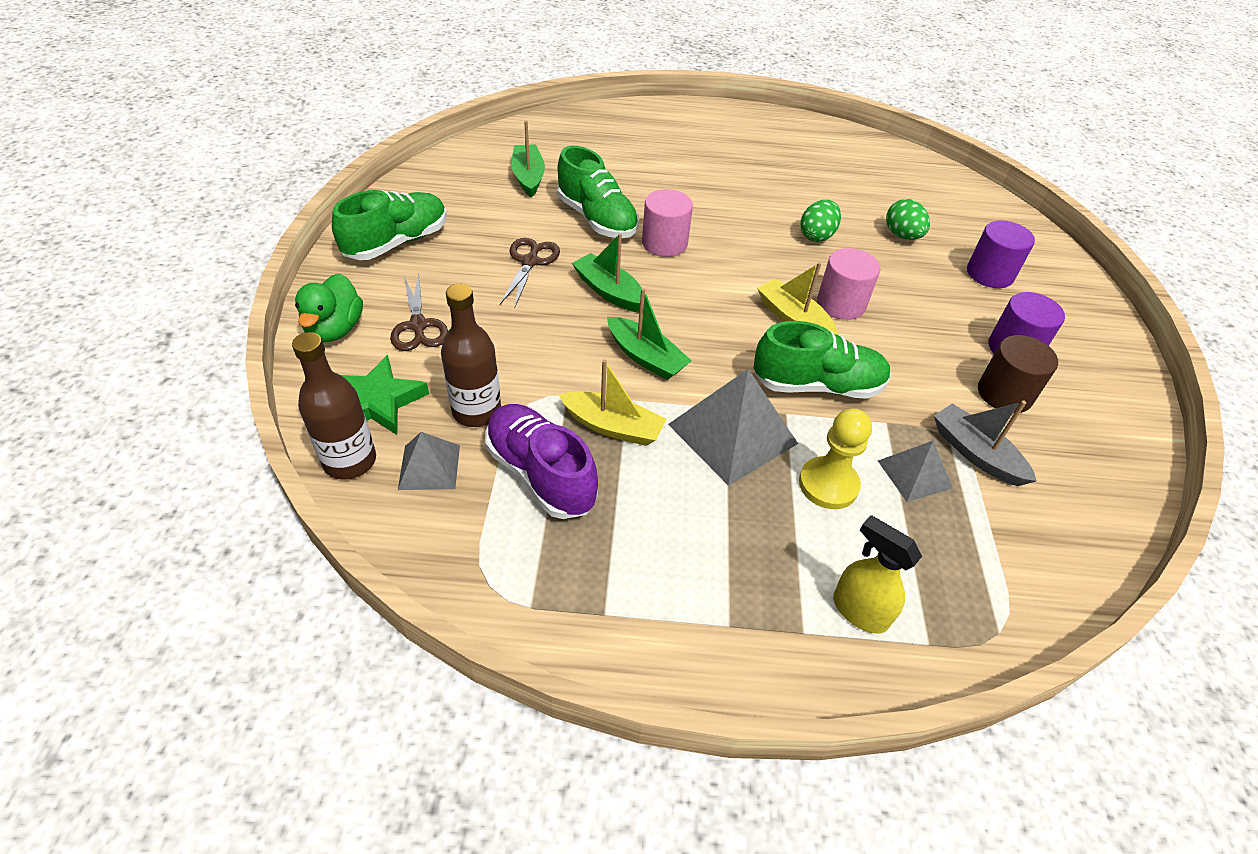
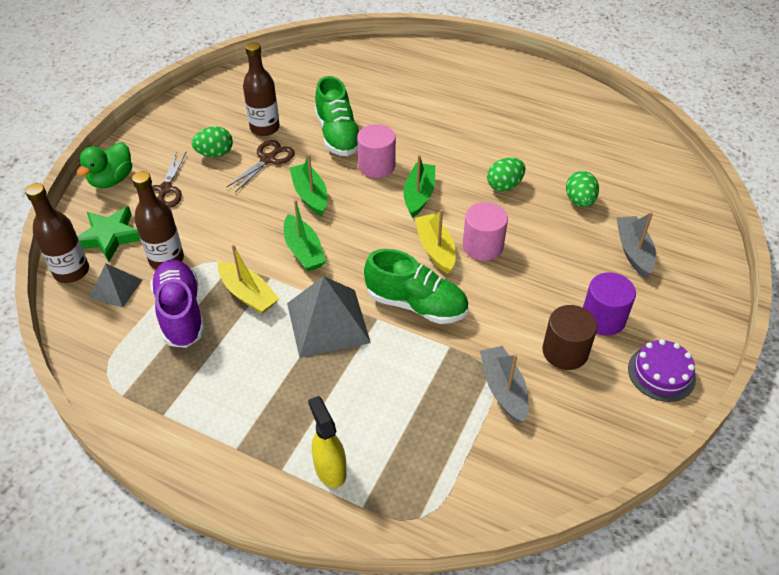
camera: 25 degrees right, 0 degrees up
green shoe [332,190,447,260] -> none
green boat [511,121,545,198] -> green boat moved to [403,155,435,217]
yellow pawn [799,408,872,509] -> none
grey pyramid [878,441,953,502] -> none
purple cylinder [967,220,1035,288] -> grey boat [617,212,656,277]
none -> green egg [192,126,233,157]
none -> brown bottle [243,42,280,136]
none -> purple cake [628,339,696,402]

